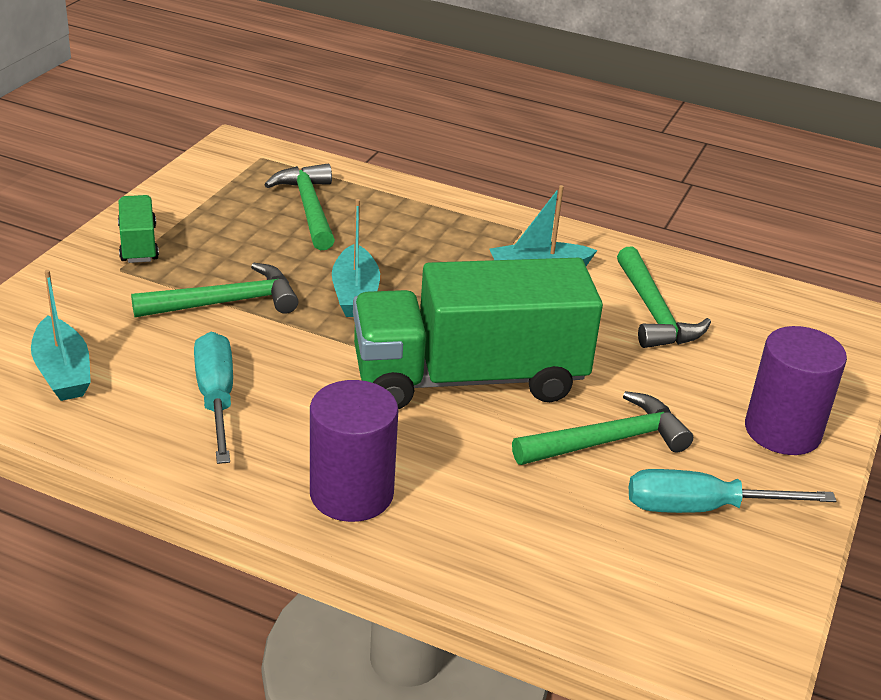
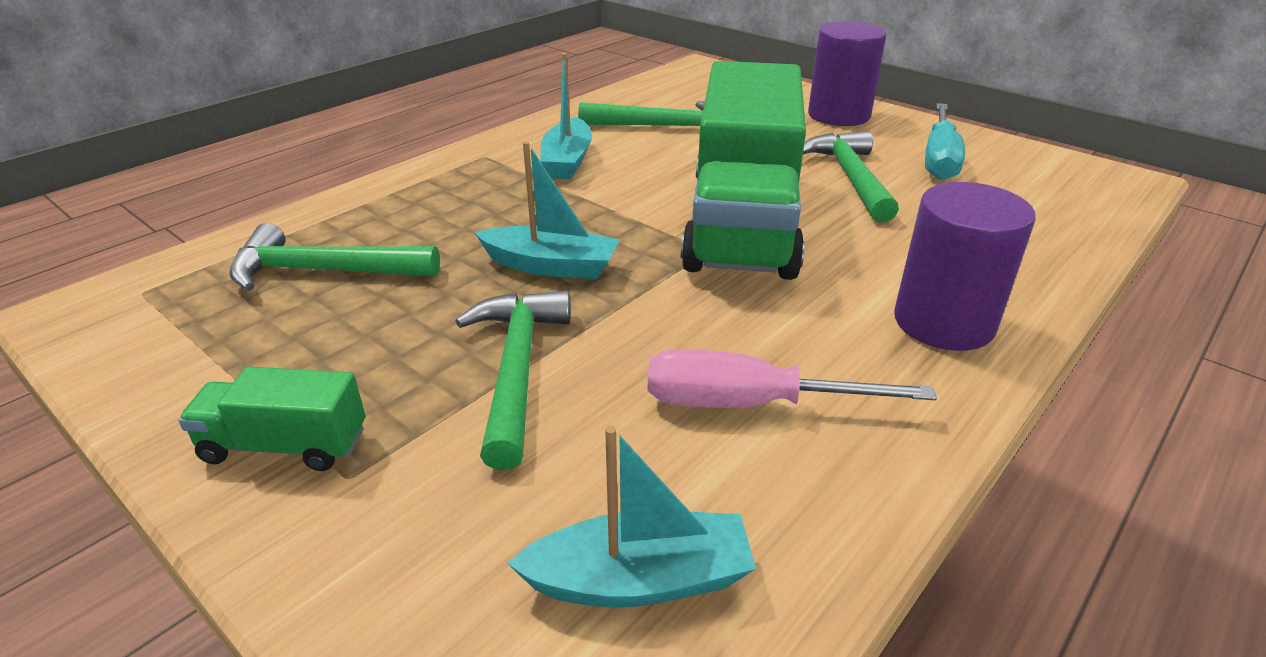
camera: 70 degrees left, 0 degrees up
turquoise screwdriver [194,332,233,464] -> pink screwdriver [648,349,937,408]

